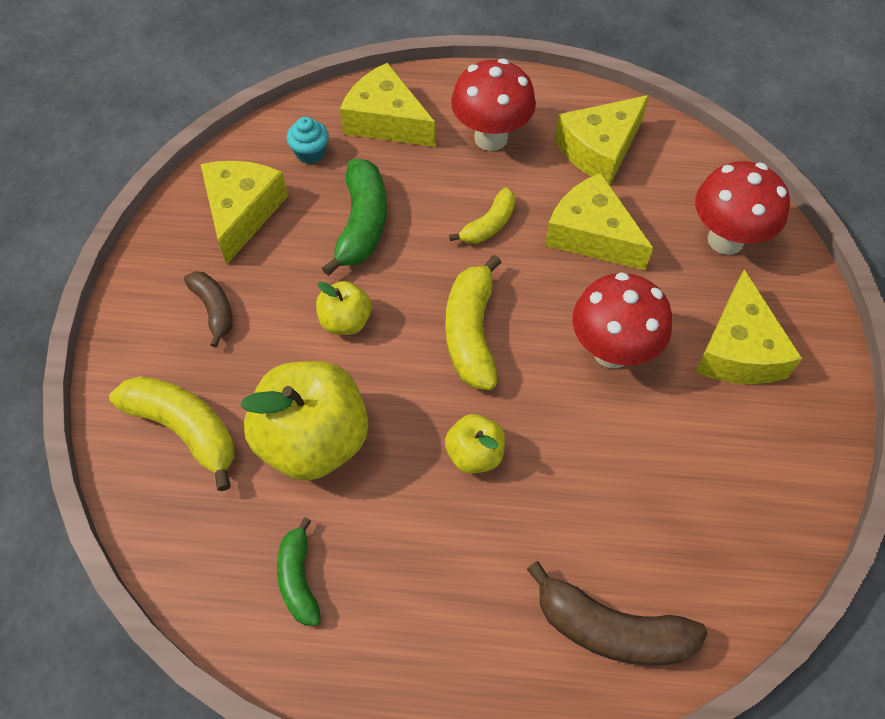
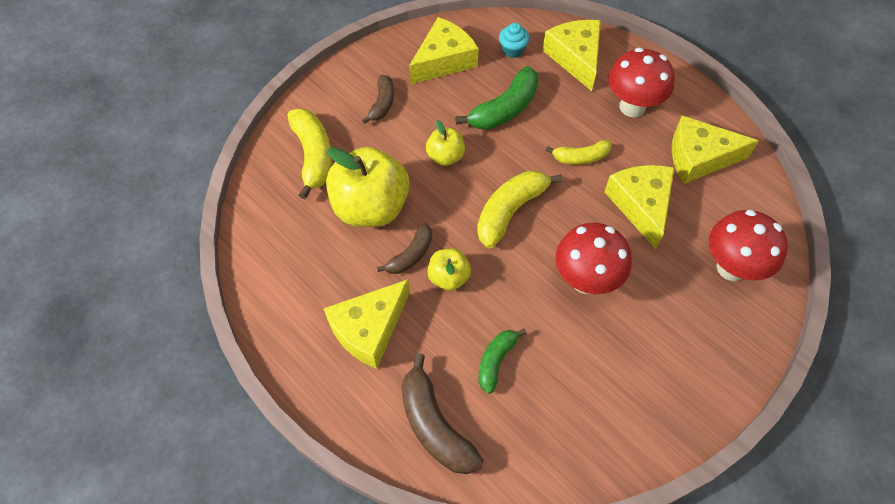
camera: 40 degrees right, 0 degrees up
green banana [277,517,321,626] -> green banana moved to [479,329,527,394]
yellow cheese [696,269,803,384] -> yellow cheese moved to [324,279,410,369]
none -> brown banana [377,223,432,274]

